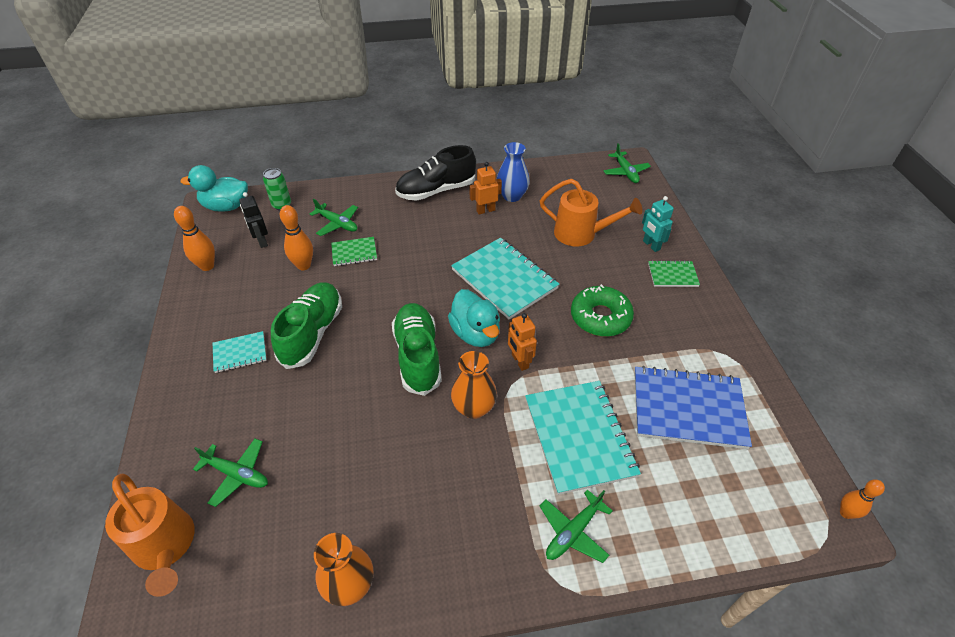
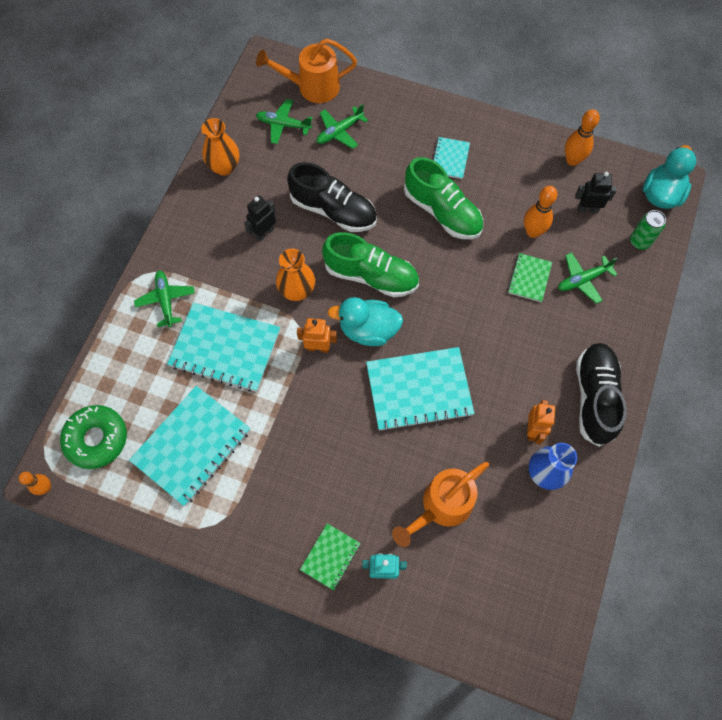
camera: 120 degrees right, 20 degrees up
green donut [571,284,634,337] -> green donut moved to [60,405,127,469]
green plane [603,143,651,183] -> green plane moved to [256,99,313,144]
blue notebook [634,366,752,449] -> turquoise notebook [129,386,251,506]
none -> black robot [244,195,276,242]
none -> black shoe [287,162,377,232]

